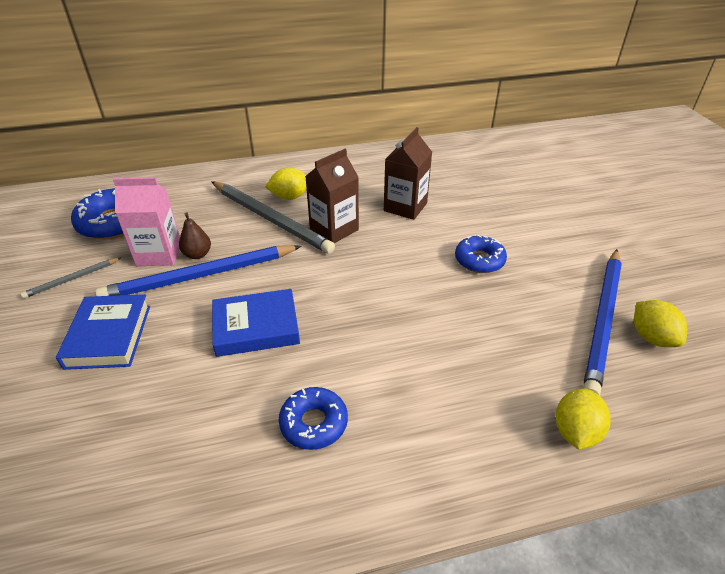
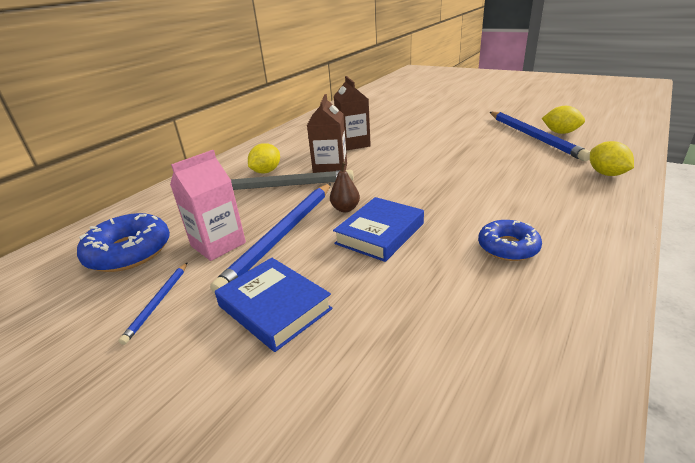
camera: 40 degrees left, 10 degrees down
grey pencil [20,258,121,299] -> blue pencil [119,262,188,345]
brown pear [179,212,211,259] -> brown pear moved to [330,162,360,212]
blue donut [455,235,507,273] -> none

